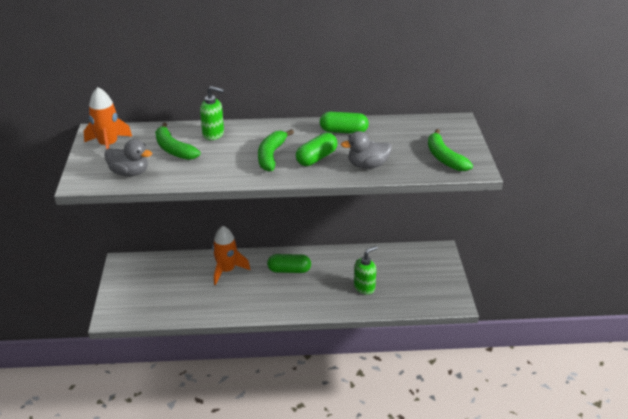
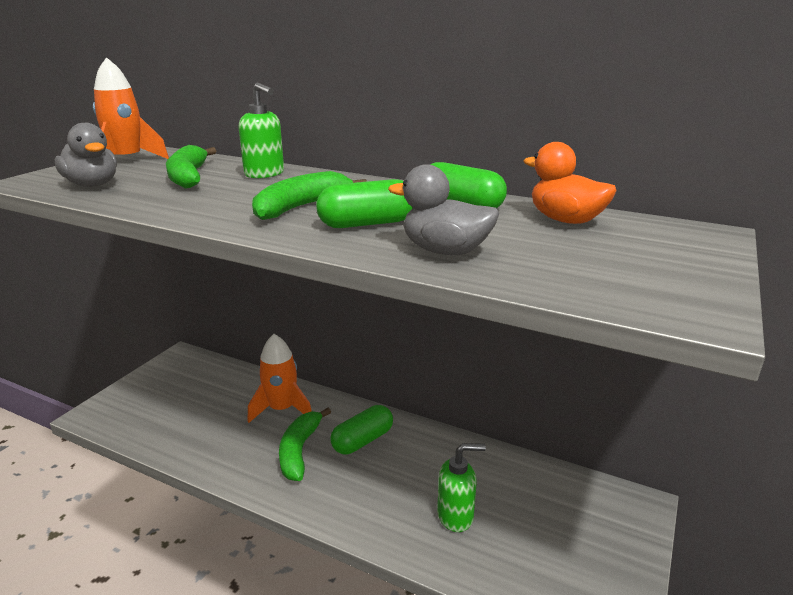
camera: 30 degrees right, 10 degrees down
green capsule [267,254,311,273] -> green capsule turned 75 degrees counterclockwise [330,405,393,454]
green banana [428,129,473,171] -> green banana moved to [279,408,331,481]
none -> orange duck [523,142,617,224]

